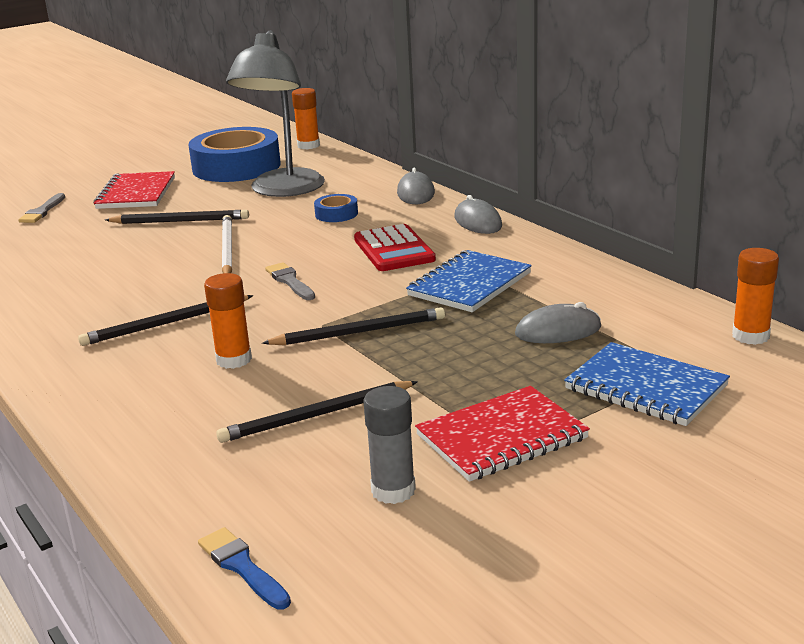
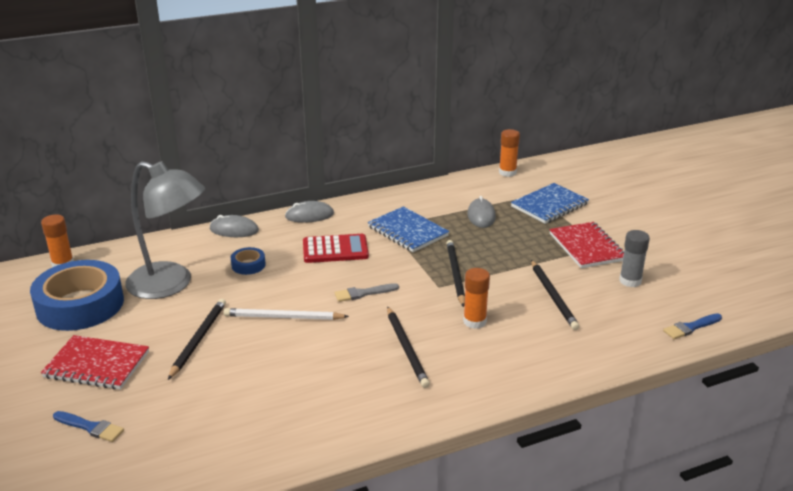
camera: 80 degrees left, 5 degrees up
grey brush [18,193,65,223] -> blue brush [53,411,124,442]

